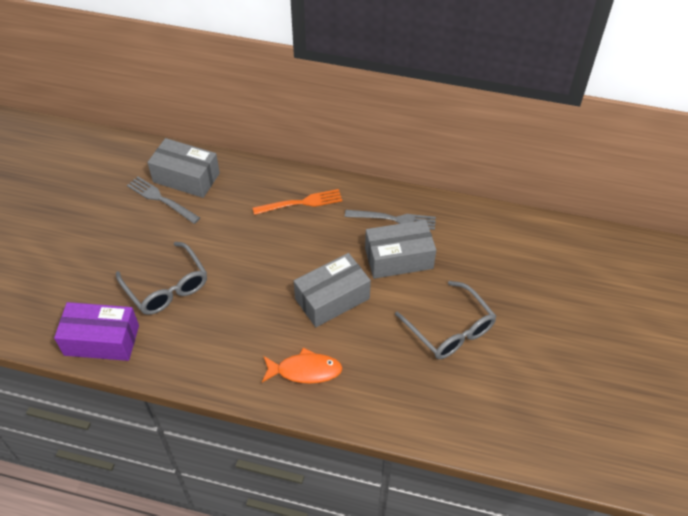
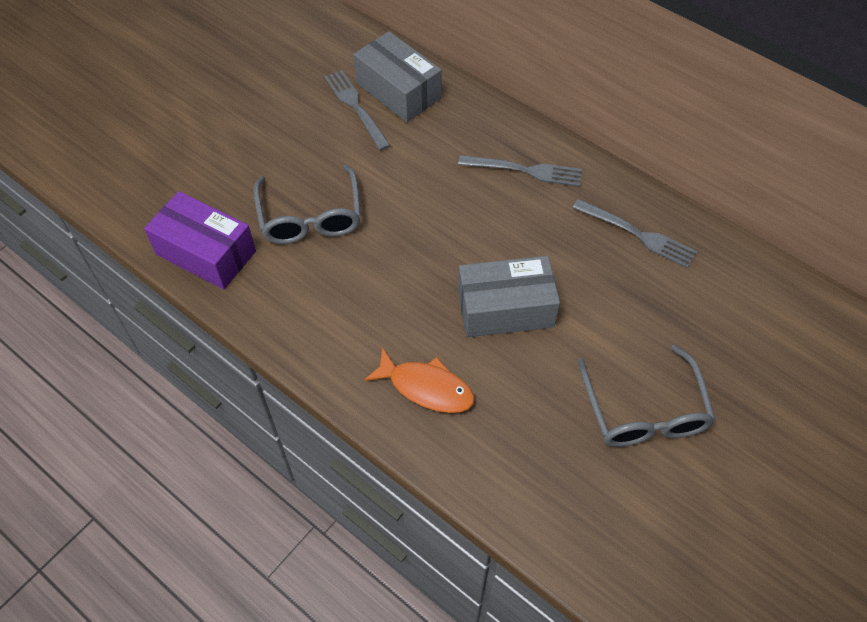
camera: 25 degrees right, 5 degrees up
orange fork [253,189,342,215] -> grey fork [458,155,582,187]
grey box [365,220,436,279] -> none

